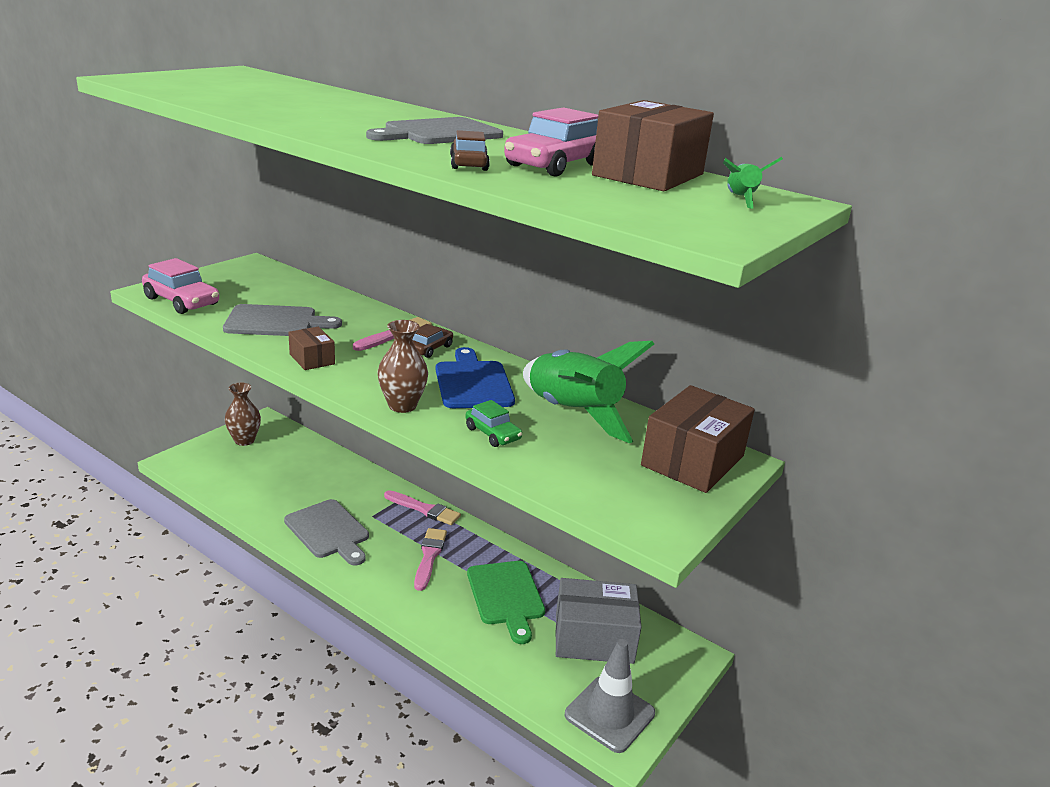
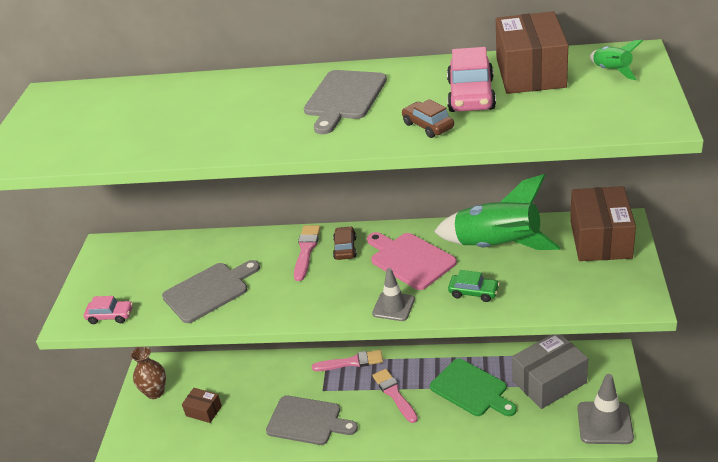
camera: 25 degrees left, 10 degrees up
pink car [142,258,219,314] -> pink car [84,296,133,324], size x0.60
brown box [288,327,335,370] -> brown box moved to [182,388,222,423]
brown vase [377,320,428,413] -> grey traffic cone [372,268,415,321]
blue cutting board [436,347,515,408] -> pink cutting board [367,232,457,290]

